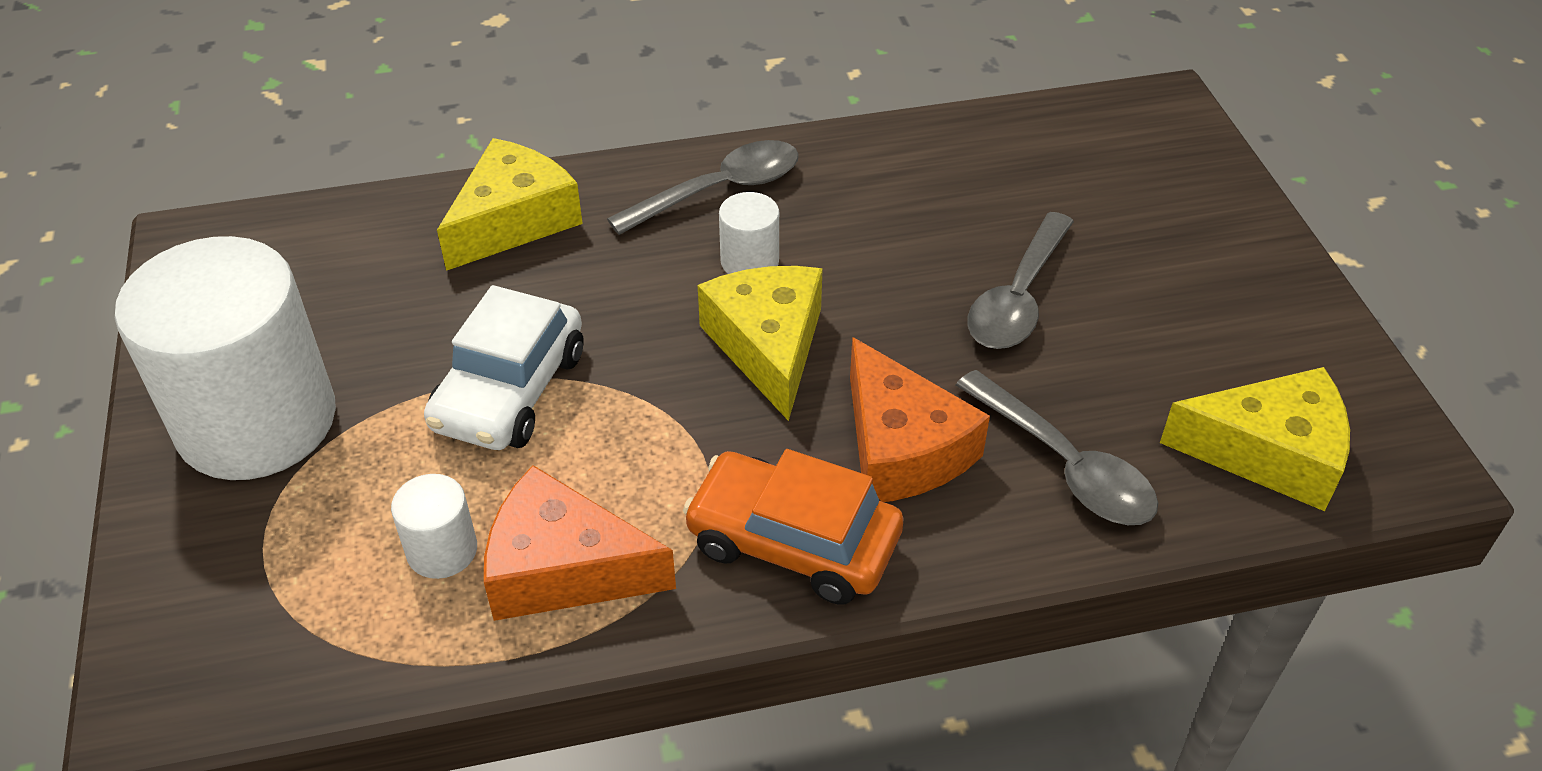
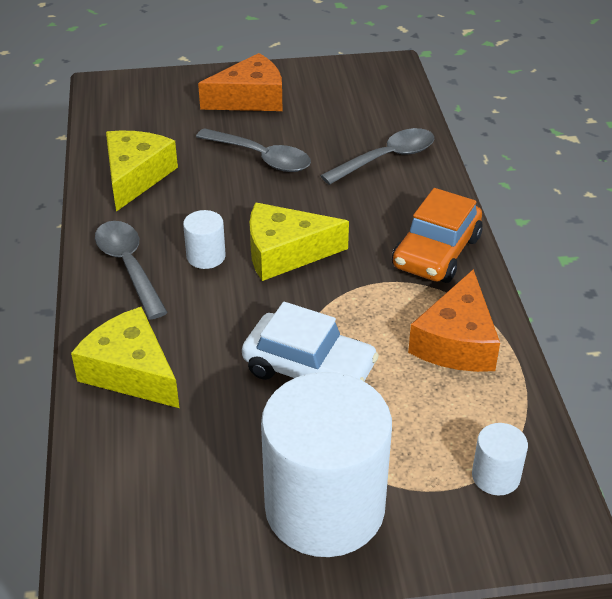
camera: 85 degrees left, 5 degrees down
white cylinder [391,474,477,579] -> white cylinder moved to [472,423,528,495]
orange cheese [850,337,990,502] -> orange cheese moved to [198,53,283,111]
yellow cheese [1160,367,1350,511] -> yellow cheese moved to [106,131,178,212]

